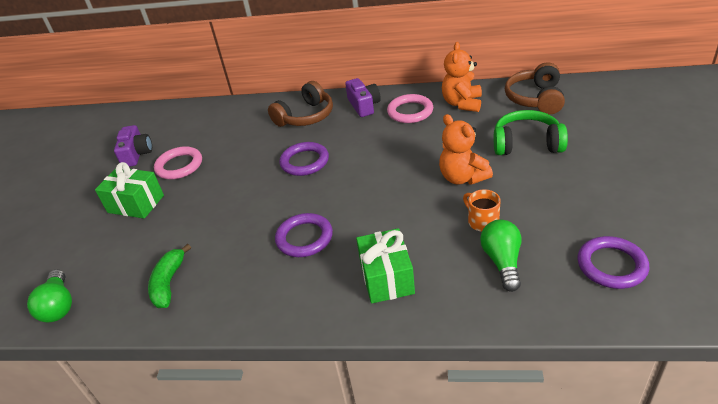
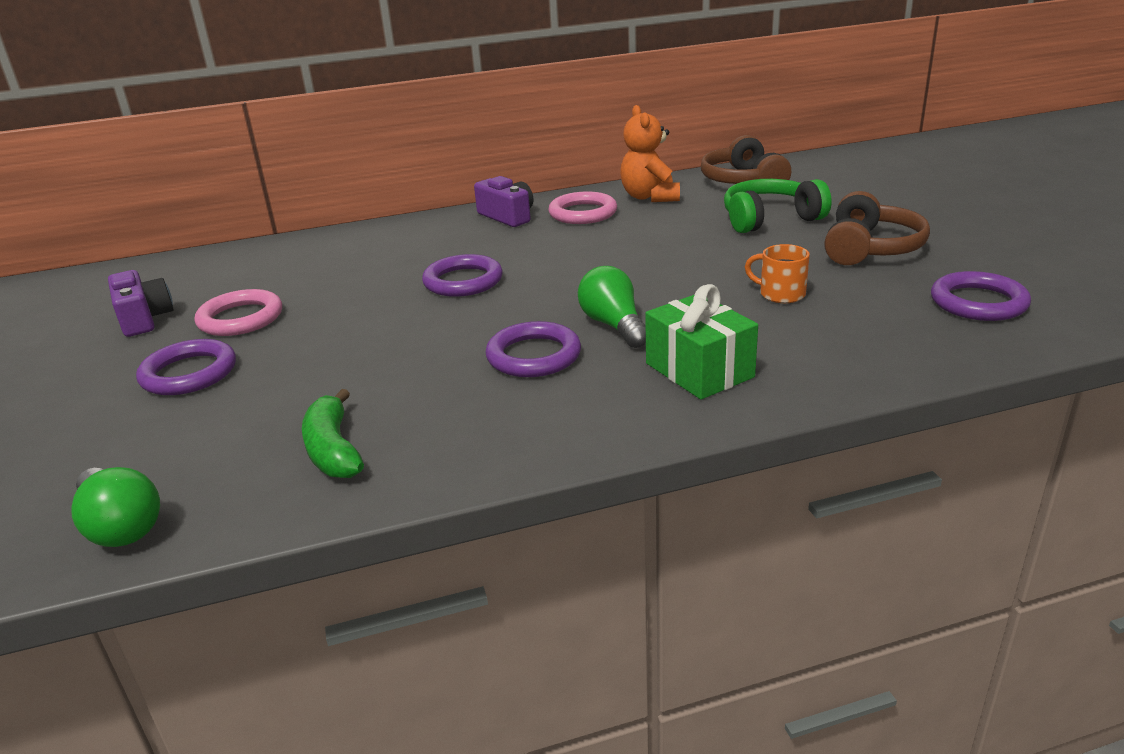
camera: 25 degrees left, 10 degrees down
green gift [95,162,164,219] -> purple ring [136,339,236,395]
brown headphones [268,81,333,127] -> brown headphones moved to [824,191,930,265]
orange teddy bear [439,114,493,185] -> none
green light bulb [480,219,521,292] -> green light bulb moved to [578,266,646,348]

